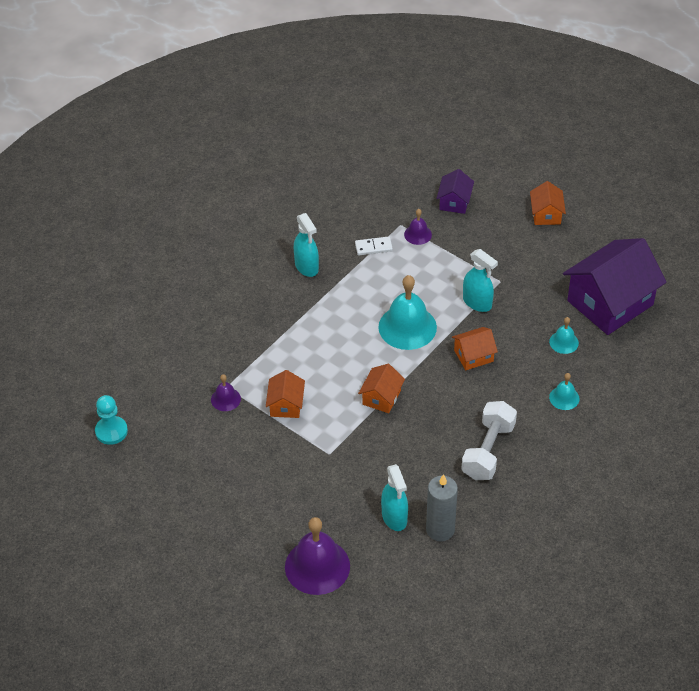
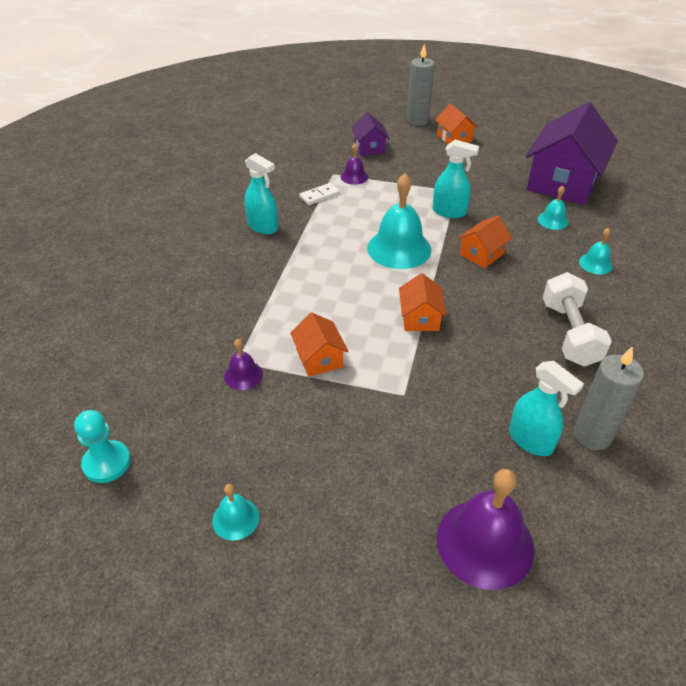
camera: 25 degrees left, 5 degrees down
none -> turquoise bell [212,484,259,541]
none -> grey candle [407,44,435,125]

